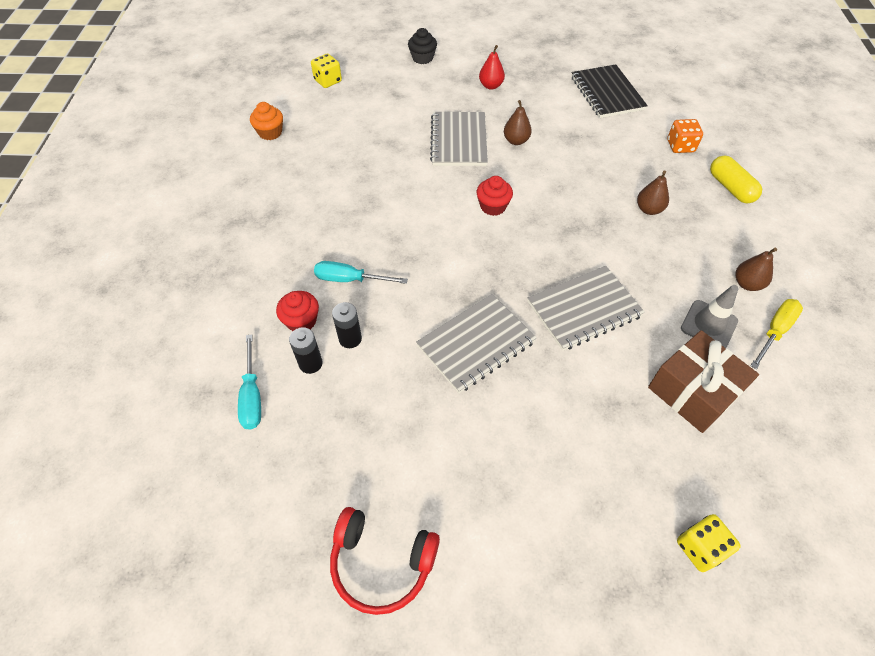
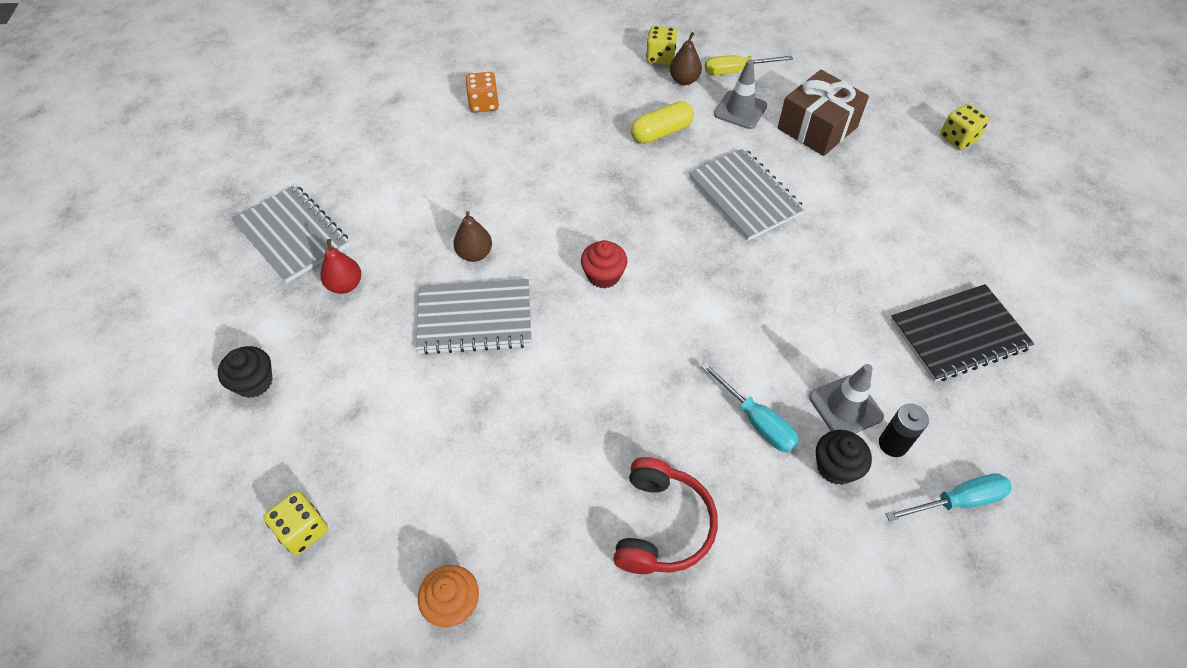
camera: 95 degrees left, 0 degrees up
red cupcake [276,291,319,331] -> black cupcake [816,430,872,485]
turquoise screwdriver [314,261,408,284] -> turquoise screwdriver turned 45 degrees counterclockwise [701,362,799,452]
red headphones [330,507,440,615] -> red headphones moved to [613,457,718,574]
black battery [332,302,362,348] -> grey traffic cone [809,364,884,433]
grey notebook [416,294,536,393] -> grey notebook moved to [232,185,350,283]
black notebook [571,65,648,118] -> black notebook moved to [890,284,1034,382]
brown pear [637,171,669,215] -> none
yellow capsule [710,155,762,203] -> yellow capsule moved to [631,101,694,144]
yellow screwdriver [750,299,803,369] -> yellow screwdriver turned 45 degrees counterclockwise [705,55,793,75]
none -> yellow dice [646,26,677,65]

